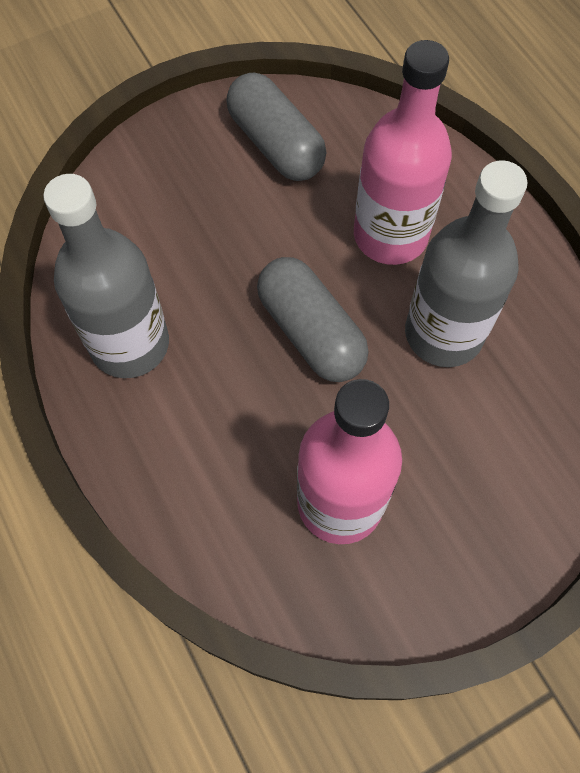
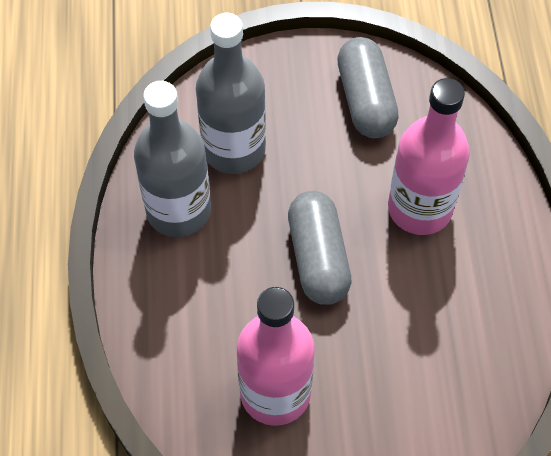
camera: 25 degrees right, 5 degrees down
grey bottle [405,160,528,367] -> grey bottle moved to [196,13,266,174]

